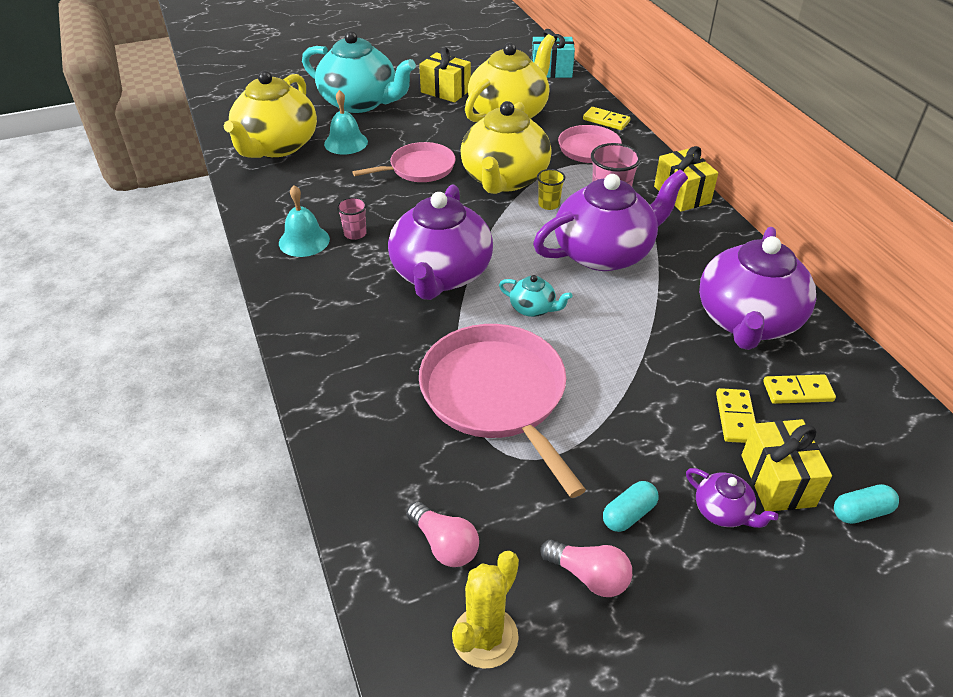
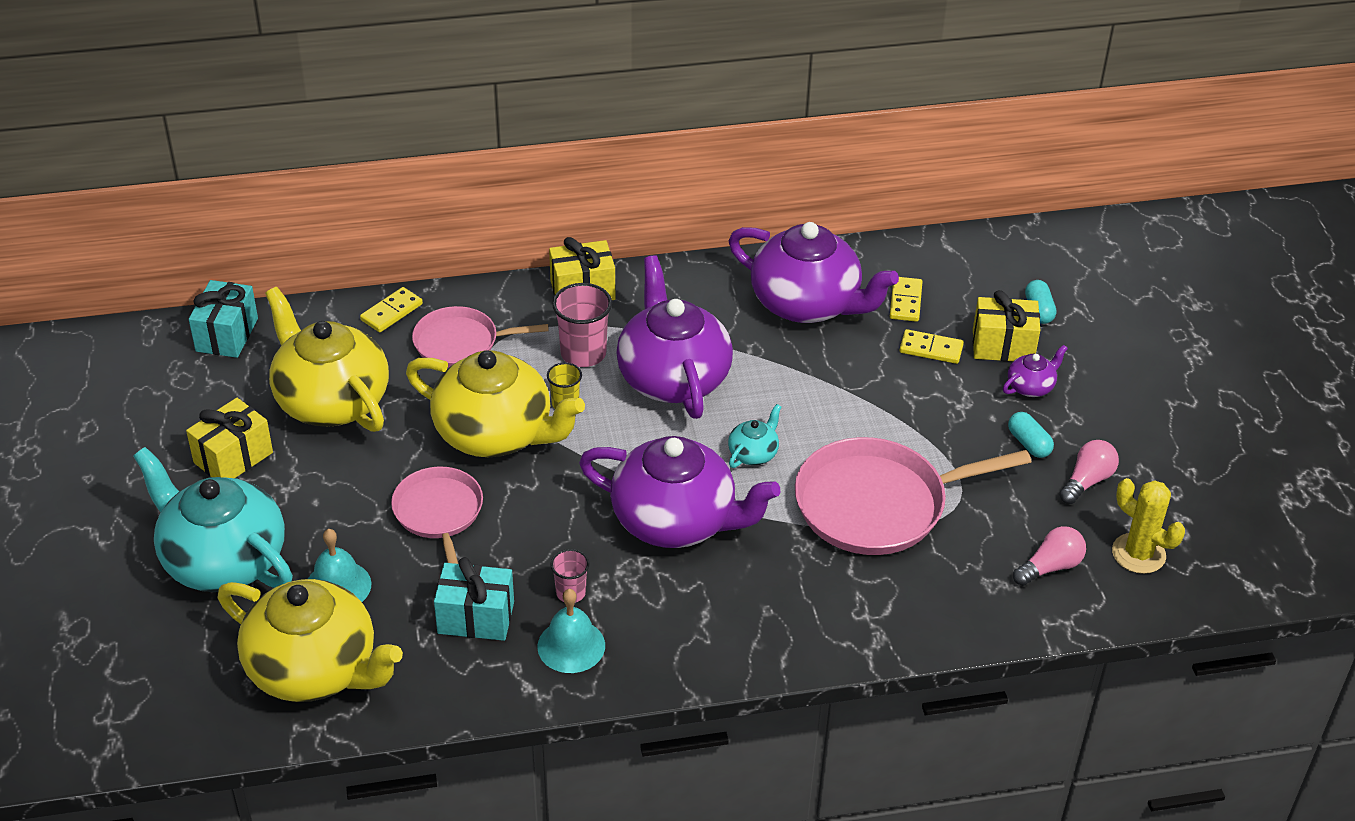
camera: 80 degrees left, 0 degrees up
turquoise teapot [302,31,416,113] -> turquoise teapot turned 90 degrees counterclockwise [133,447,293,592]
none -> turquoise gift [434,557,514,641]

